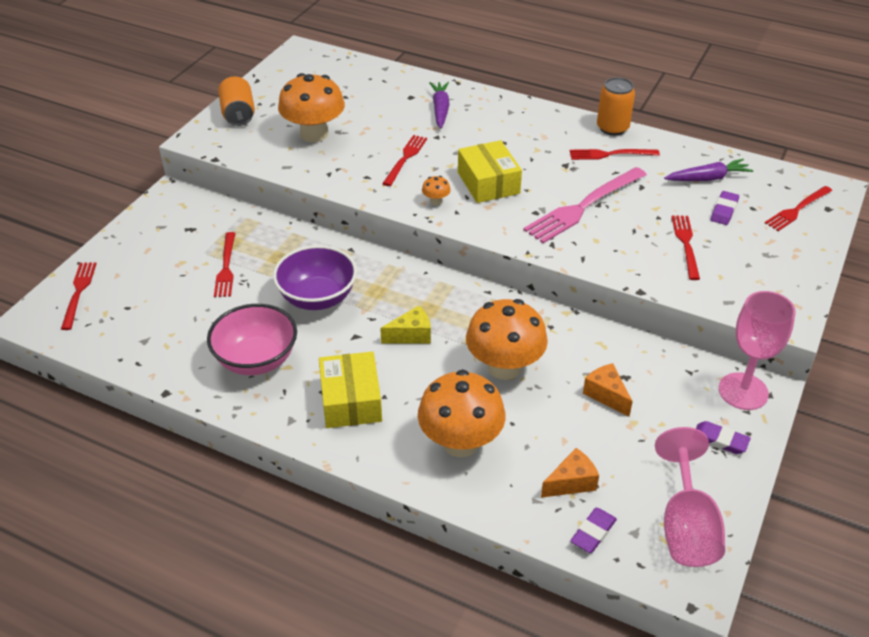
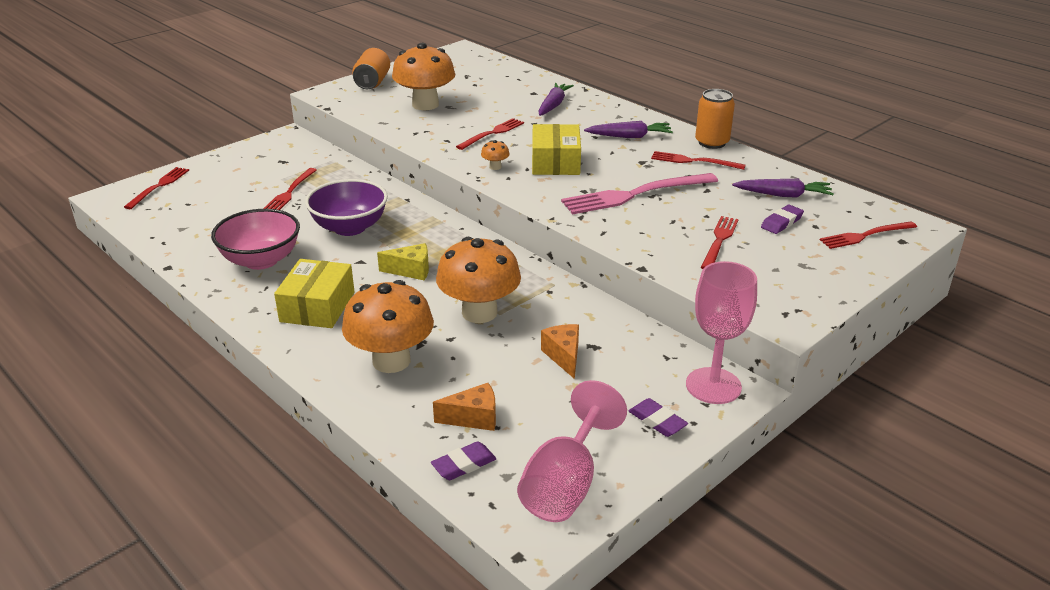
camera: 20 degrees right, 10 degrees down
none -> purple carrot [584,121,673,138]

